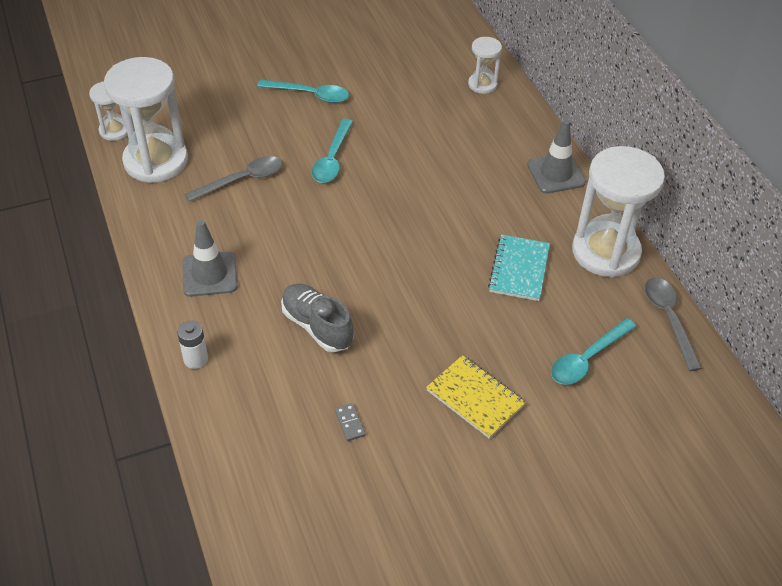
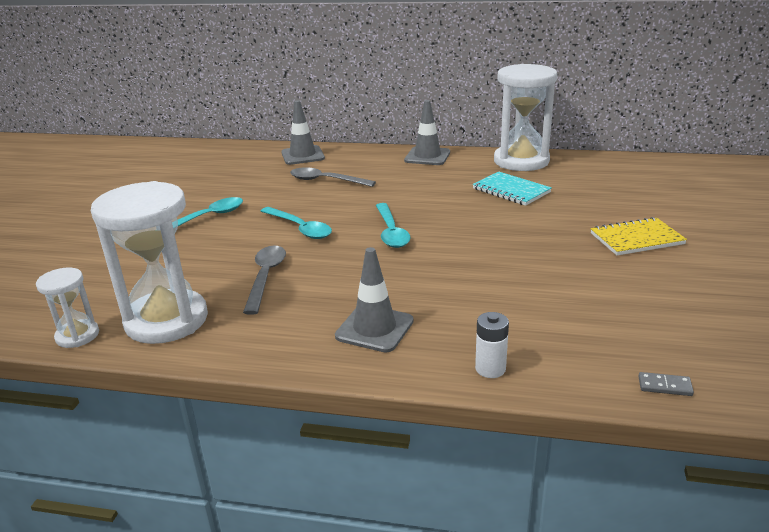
camera: 55 degrees left, 20 degrees down
grey shoe [281,283,354,352] -> none
grey domino [335,403,365,441] -> grey domino moved to [639,372,694,396]
white hourglass [468,37,502,94] -> grey traffic cone [281,100,325,165]
turquoise spoon [551,318,637,385] -> turquoise spoon moved to [376,203,411,248]
grey spoon [645,278,702,371] -> grey spoon moved to [290,167,376,187]

